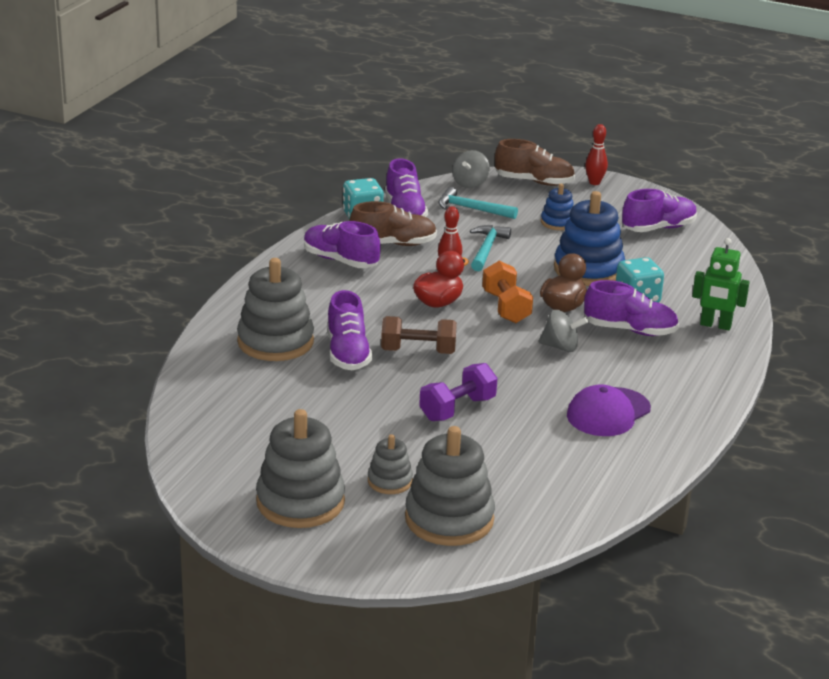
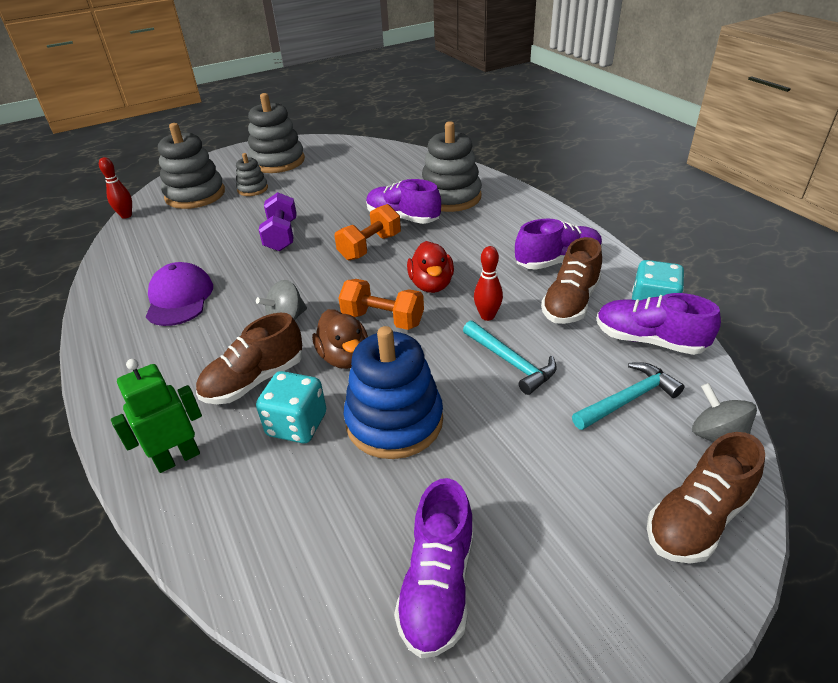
camera: 130 degrees right, 10 degrees up
brown dumbbell [381,316,457,354] -> orange dumbbell [334,204,401,261]
blue stacking toy [541,184,574,230] -> none
purple shoe [584,280,679,336] -> brown shoe [196,313,302,405]
red bowling pin [585,124,608,185] -> red bowling pin moved to [99,157,132,219]

